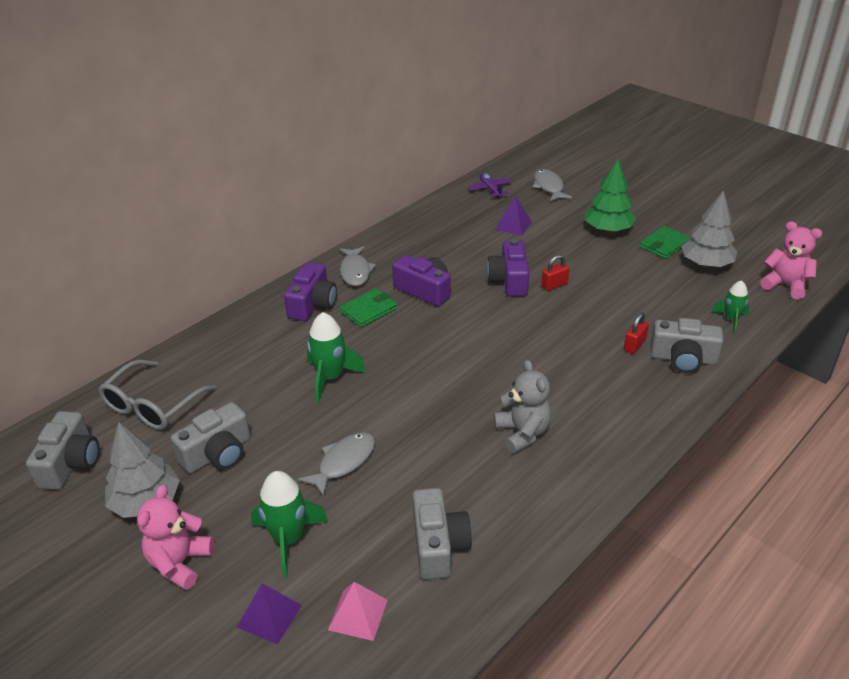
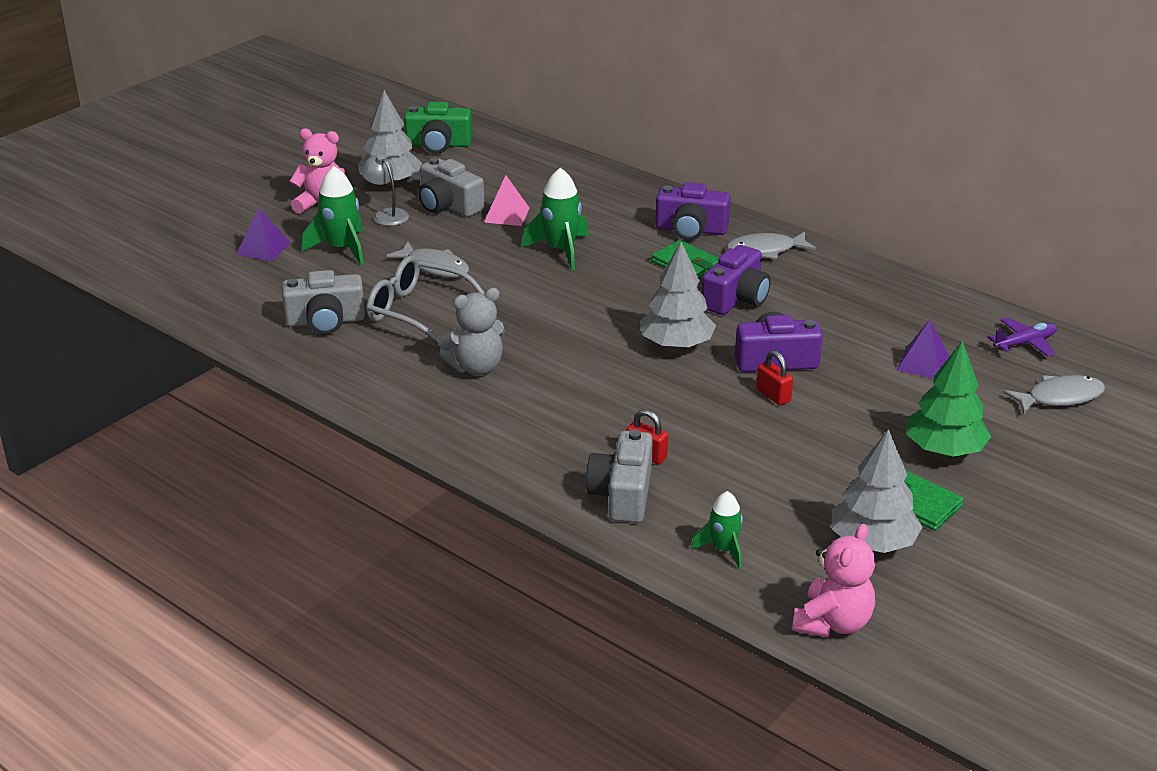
camera: 85 degrees right, 5 degrees down
grey camera [26,411,99,490] -> green camera [404,102,472,154]
grey glasses [98,360,217,430] -> grey glasses moved to [366,256,485,344]
pink pyramid [328,582,388,641] -> pink pyramid moved to [484,175,530,226]
none -> grey lamp [361,155,409,226]
none -> grey tree [640,242,716,349]

